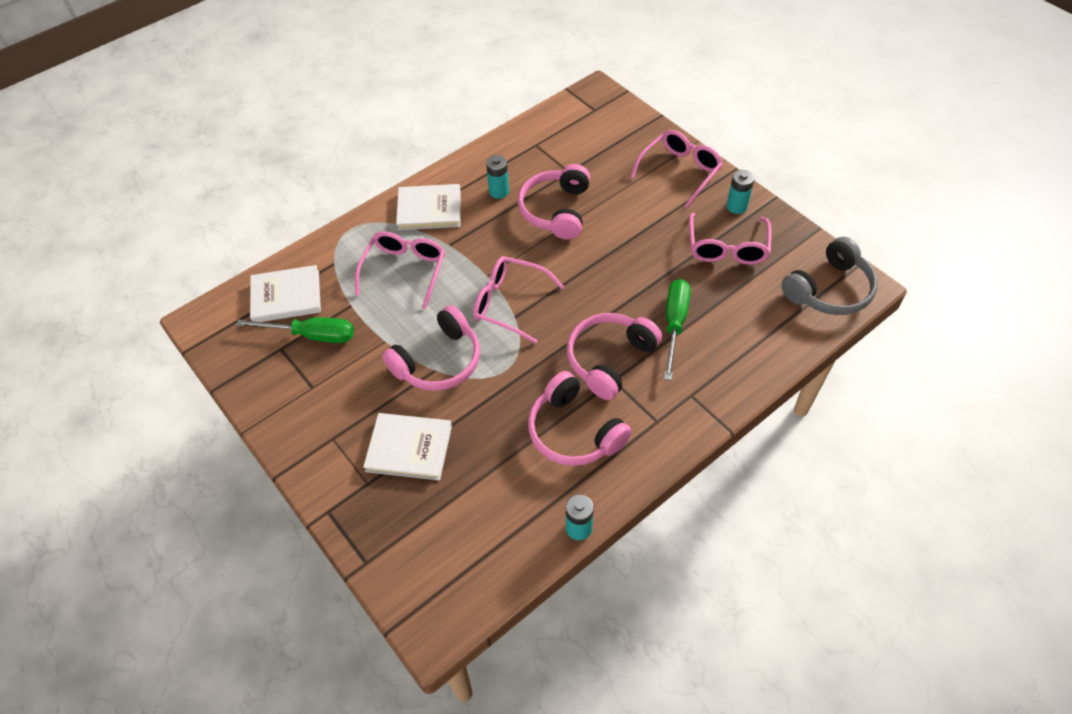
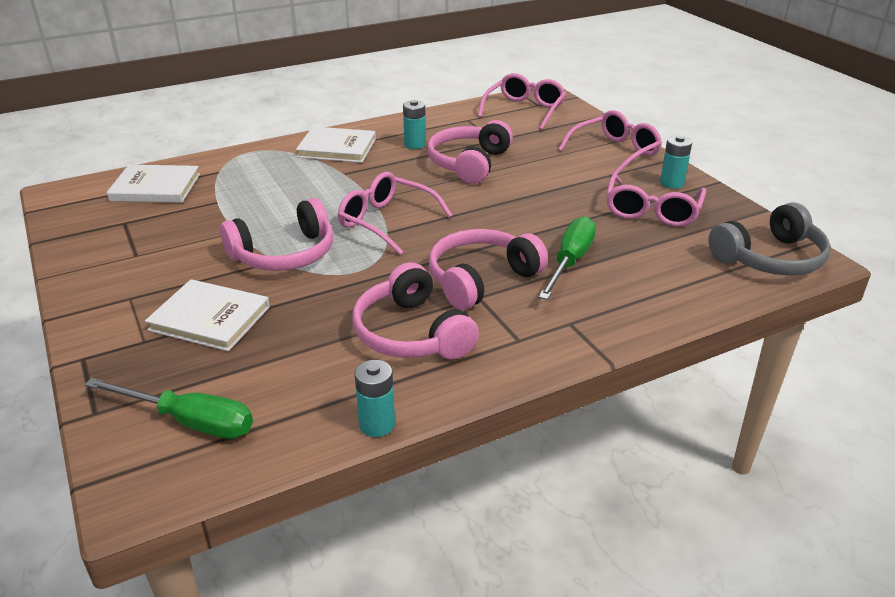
camera: 10 degrees right, 20 degrees down
green screwdriver [236,318,354,343] -> green screwdriver moved to [85,378,253,439]
pink glasses [355,231,445,309] -> pink glasses moved to [478,73,566,130]

